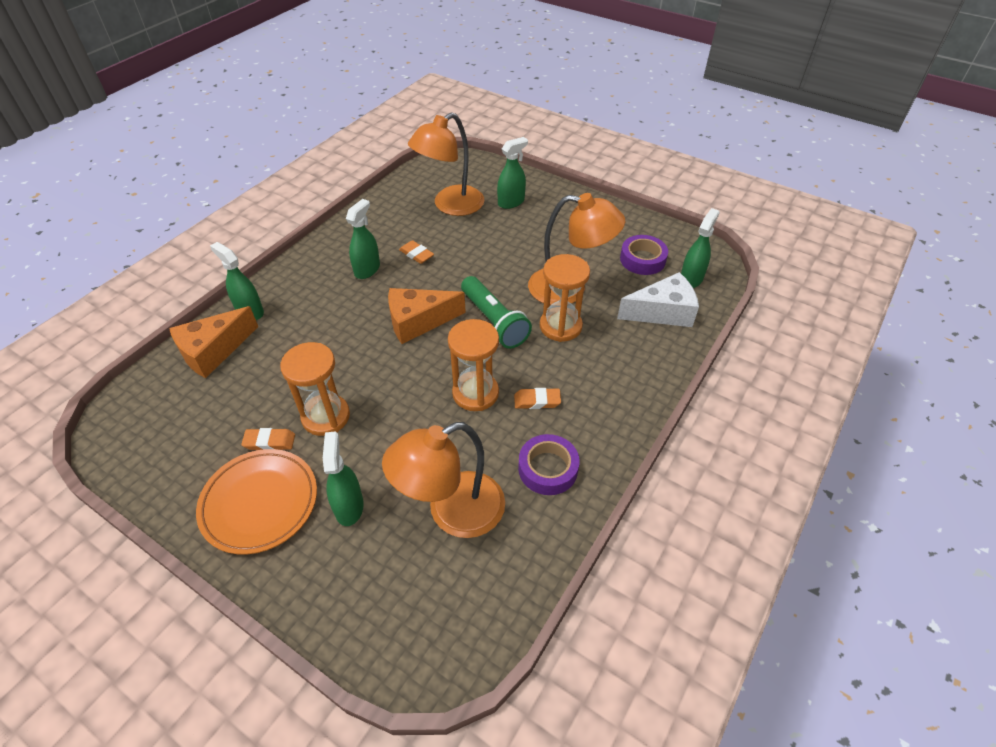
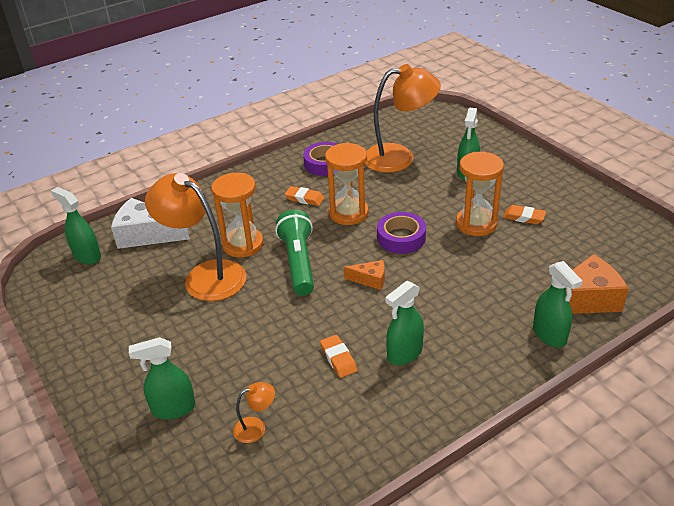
camera: 155 degrees left, 10 degrees down
orange plate [196,449,317,555] -> none
orange cheese [388,288,466,344] -> orange cheese [344,260,385,290], size x0.52
orange lamp [408,112,485,216] -> orange lamp [233,382,275,443], size x0.42
purple tape [620,235,668,275] -> purple tape moved to [377,212,426,254]
green spray bottle [681,208,720,288] -> green spray bottle turned 75 degrees clockwise [51,187,101,264]

